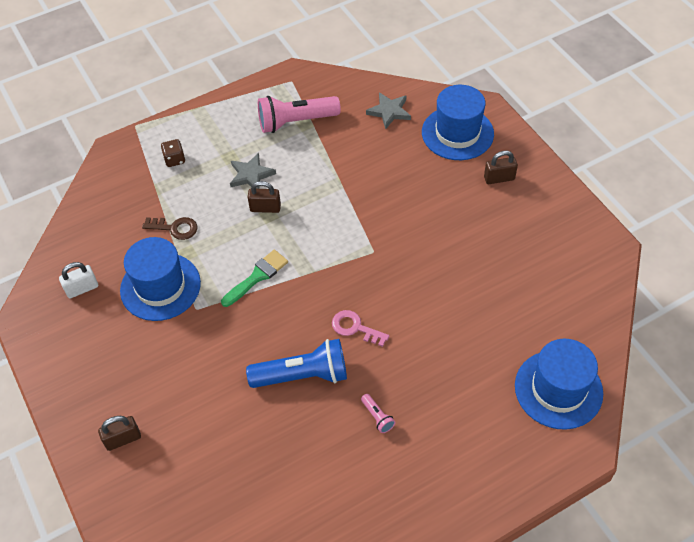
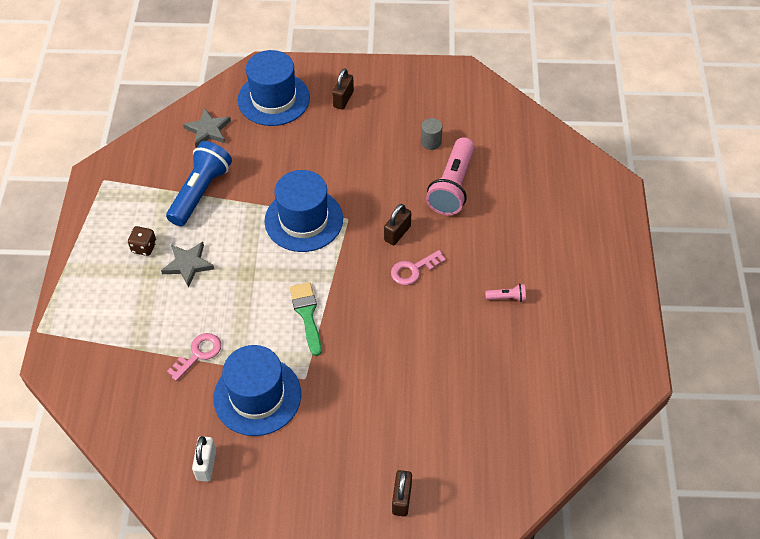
camera: 60 degrees left, 0 degrees up
brown key [142,217,197,240] -> pink key [167,333,221,381]
brown dice [161,139,185,167] -> brown dice moved to [128,226,156,256]
blue flashlight [246,339,347,388] -> blue flashlight moved to [166,141,232,226]
brown padlock [248,181,281,213] -> brown padlock moved to [384,204,411,245]
pink flashlight [258,96,341,133] -> pink flashlight moved to [426,137,475,215]
blue hat [515,339,603,430] -> blue hat moved to [265,170,343,252]
none -> grey cylinder [421,118,442,150]

